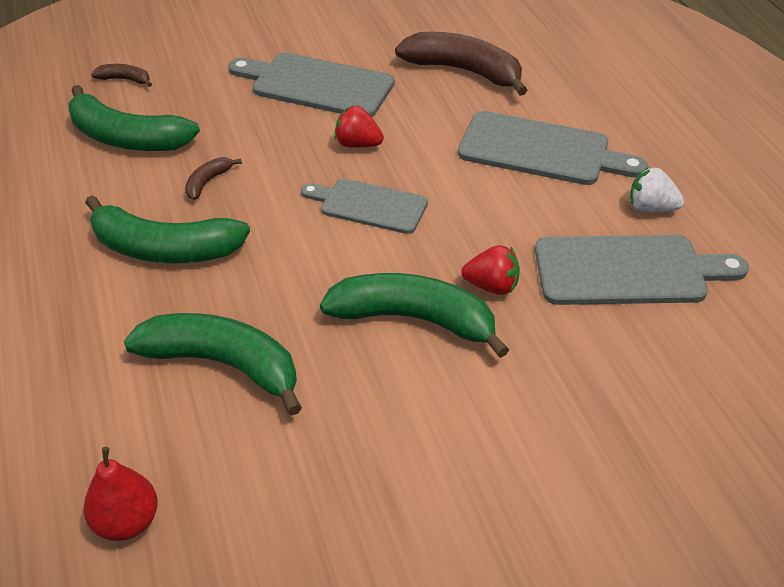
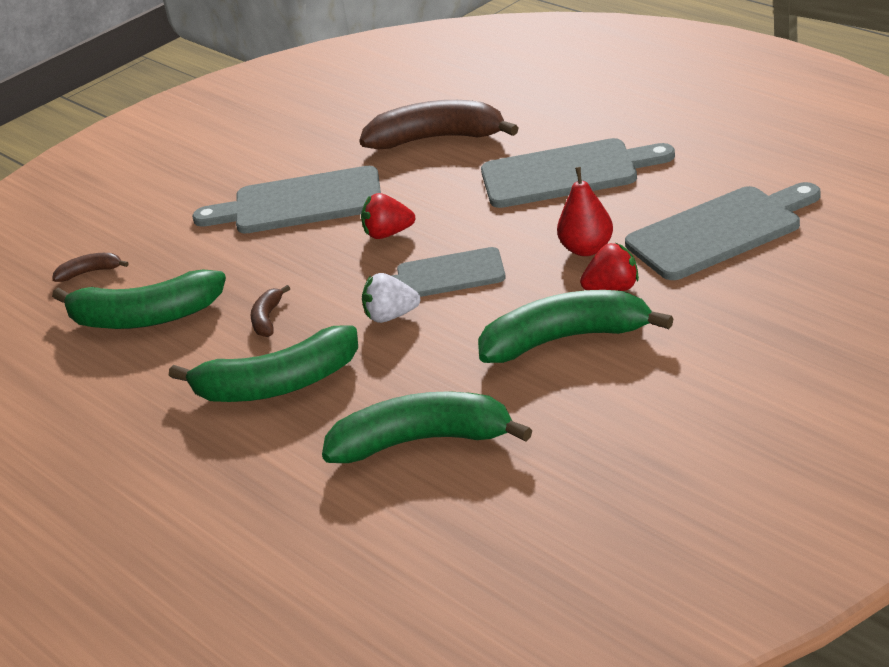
camera: 20 degrees left, 10 degrees down
red pear [83,447,158,541] -> red pear moved to [557,167,613,256]
white strawberry [630,167,684,212] -> white strawberry moved to [362,273,421,323]

